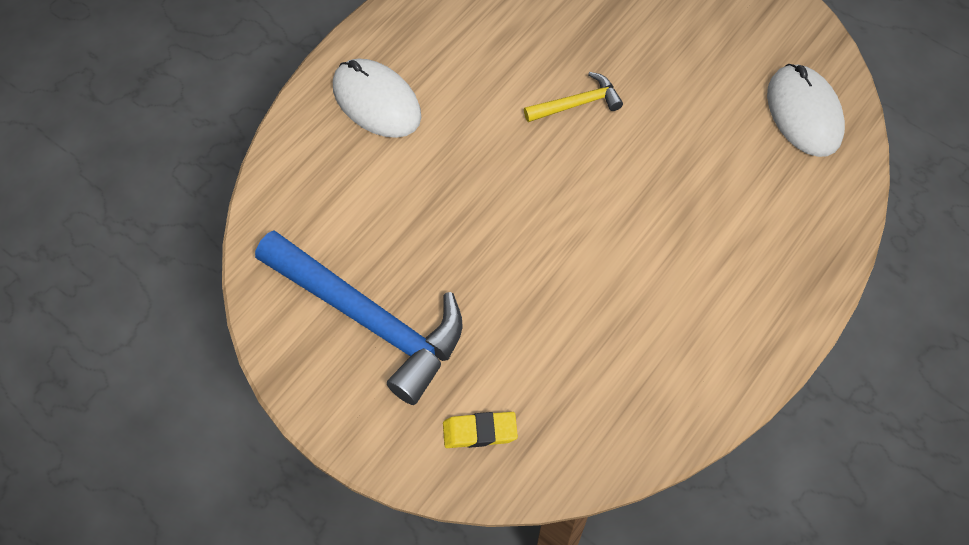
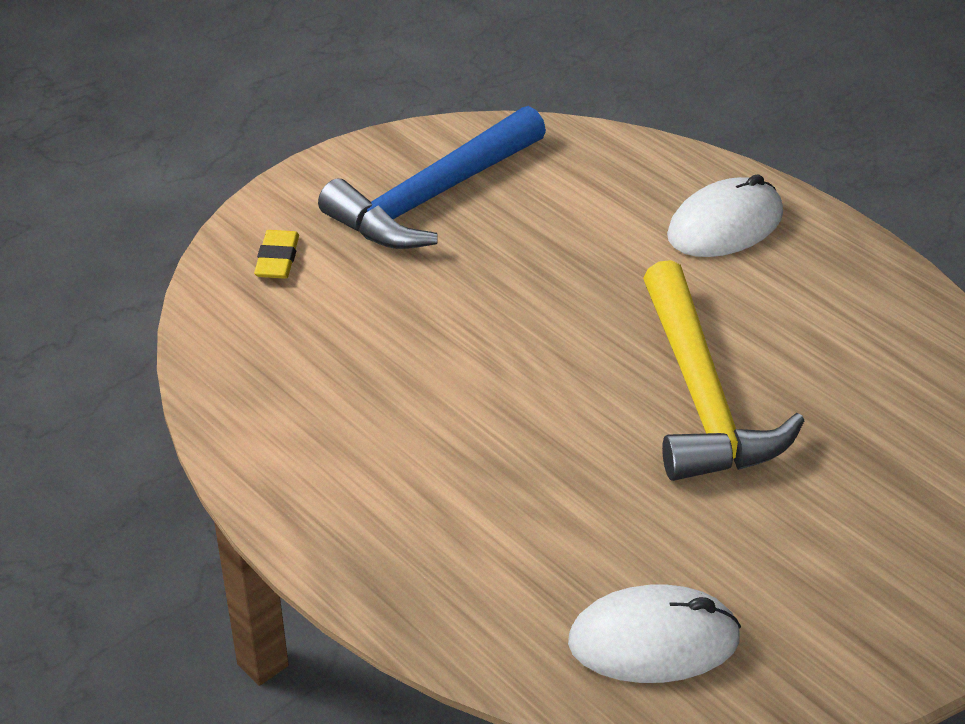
camera: 100 degrees right, 20 degrees down
yellow hammer [524,72,623,122] -> yellow hammer [643,260,805,481], size x2.14

